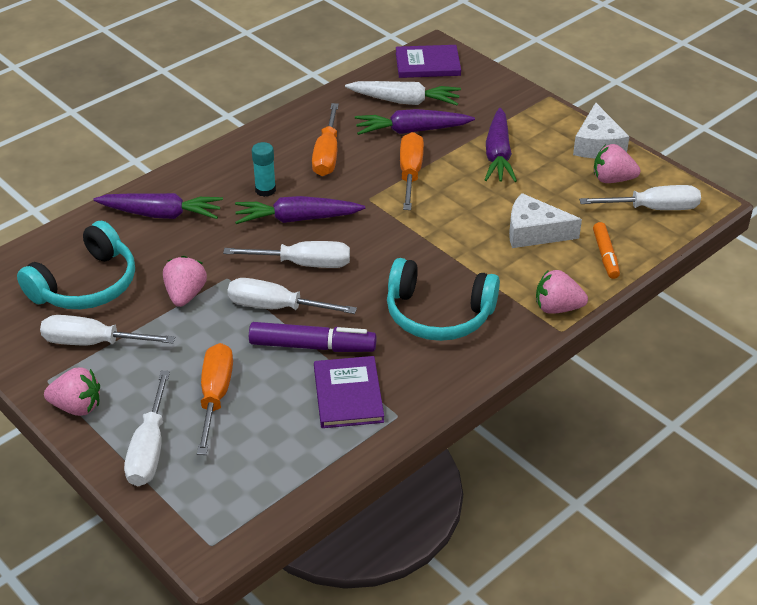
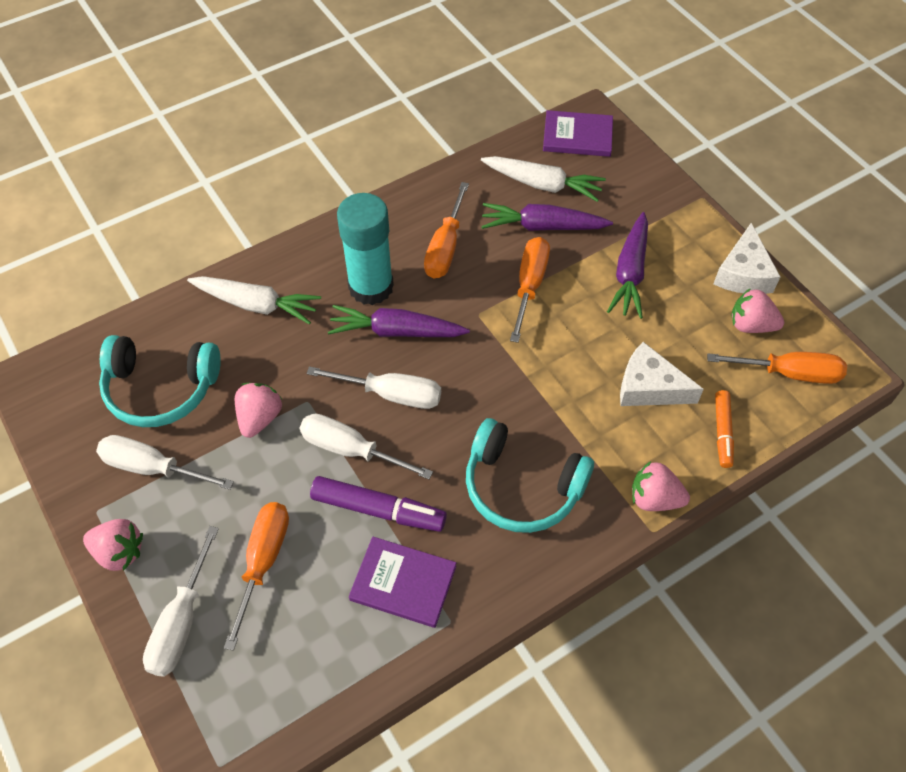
camera: 10 degrees right, 15 degrees up
turquoise headphones [17,221,135,309] -> turquoise headphones turned 45 degrees clockwise [99,335,221,427]
purple carrot [93,193,223,219] -> white carrot [187,276,321,325]
turquoise glue stick [252,142,276,197] -> turquoise glue stick [337,193,394,305], size x2.02
purple book [314,356,384,428] -> purple book turned 75 degrees counterclockwise [349,537,456,628]
white screwdriver [579,185,701,210] -> orange screwdriver [707,352,847,384]

